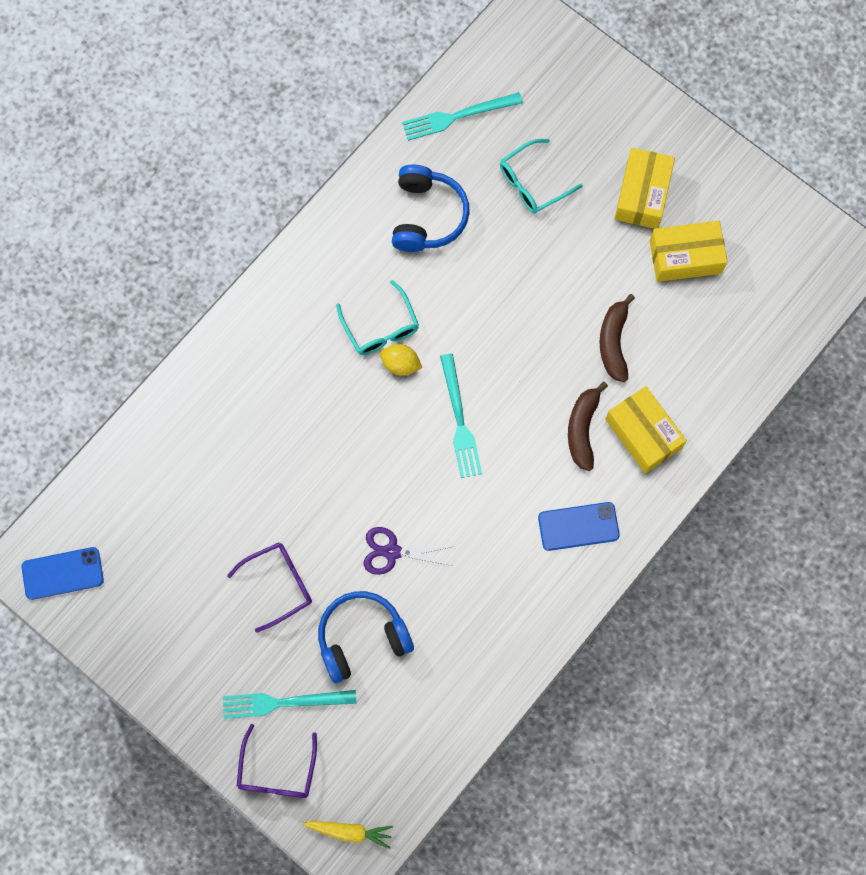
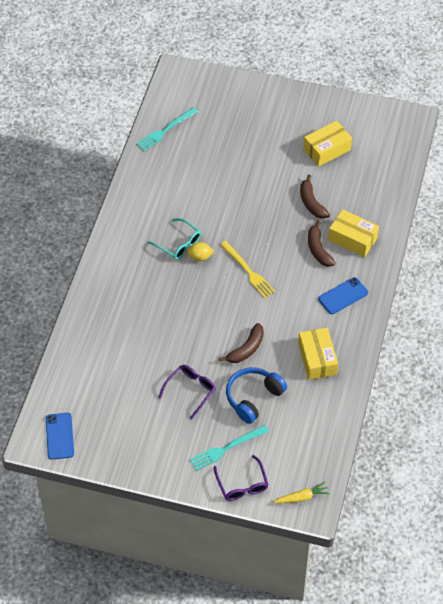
camera: 25 degrees left, 20 degrees down
blue phone [21,547,104,600] -> blue phone turned 60 degrees counterclockwise [46,413,74,460]
purple scissors [364,527,452,575] -> brown banana [219,323,264,363]
blue headphones [392,165,470,252] -> none
turquoise fork [440,354,482,478] -> yellow fork [220,241,275,298]
turquoise glasses [500,139,583,214] -> none
yellow box [615,148,675,229] -> yellow box moved to [298,328,338,380]

